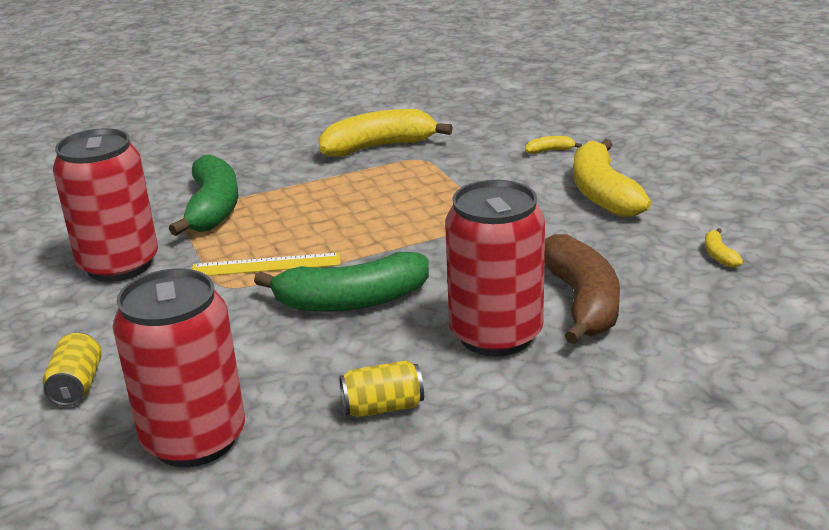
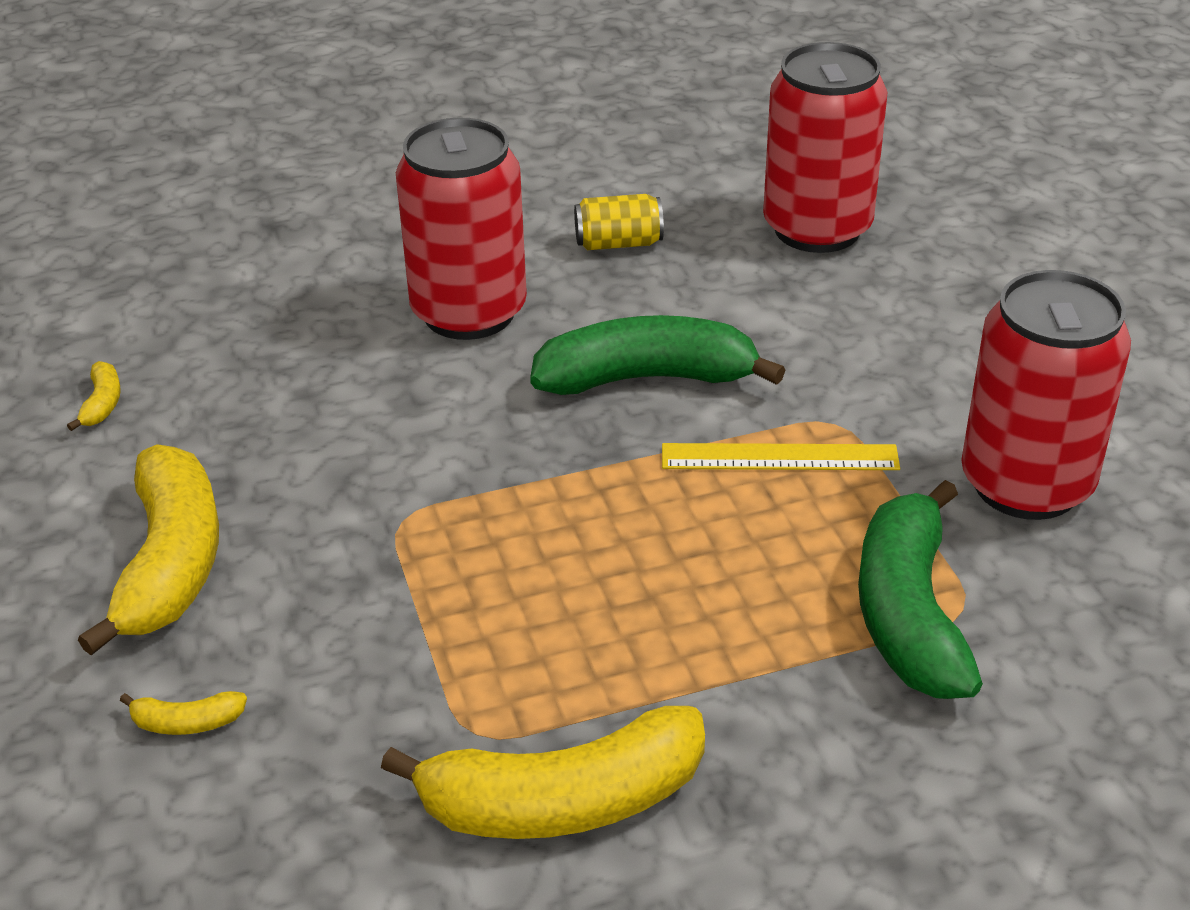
camera: 175 degrees left, 10 degrees up
yellow can [43,333,102,406] -> none
brown banana [544,234,620,345] -> none

